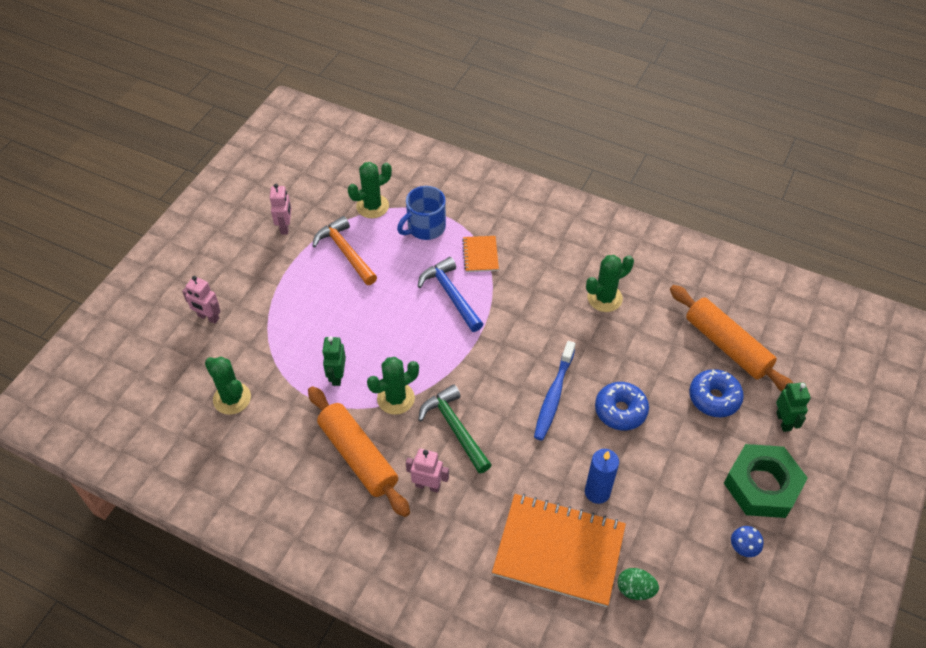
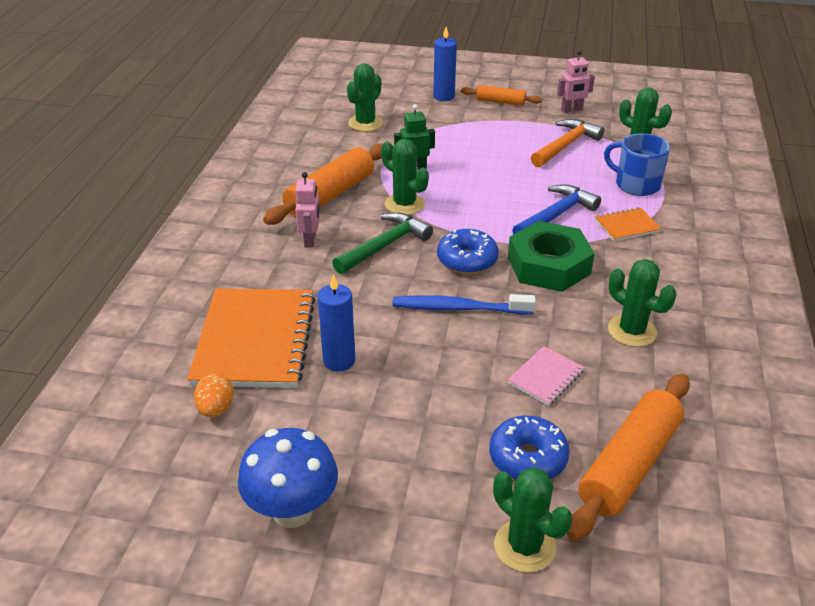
camera: 75 degrees right, 15 degrees down
pink robot [182,276,221,324] -> blue candle [433,27,457,101]
blue donut [595,382,649,430] -> blue donut moved to [437,229,499,274]
green egg [618,568,659,600] -> orange egg [194,373,234,417]
green nut [724,444,808,518] -> green nut moved to [508,221,595,292]
blue mushroom [731,526,763,557] -> blue mushroom [238,428,338,528], size x2.12
green robot [776,383,811,432] -> green cactus [493,467,572,573]
none -> orange rolling pin [461,85,542,106]
none -> pink notebook [508,346,585,406]

